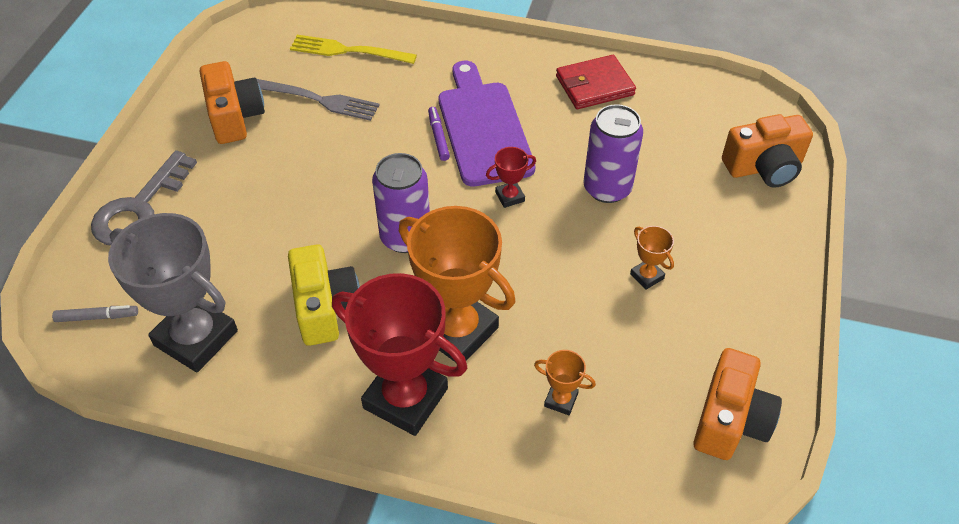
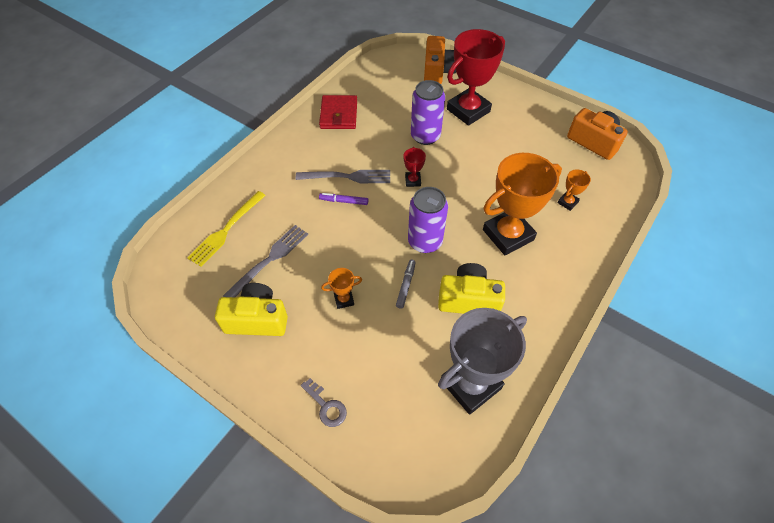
camera: 70 degrees left, 5 degrees up
grey marker [52,305,138,322] -> grey marker moved to [396,259,416,309]
grey key [91,150,197,246] -> grey key [301,378,347,427], size x0.53
orange camera [200,61,265,144] -> yellow camera [215,283,288,336]
red trophy [332,273,467,436] -> red trophy moved to [447,29,505,126]
purple cutting board [439,61,535,187] -> grey fork [296,170,390,183]
orange trophy [630,226,674,290] -> orange trophy moved to [321,268,362,309]

